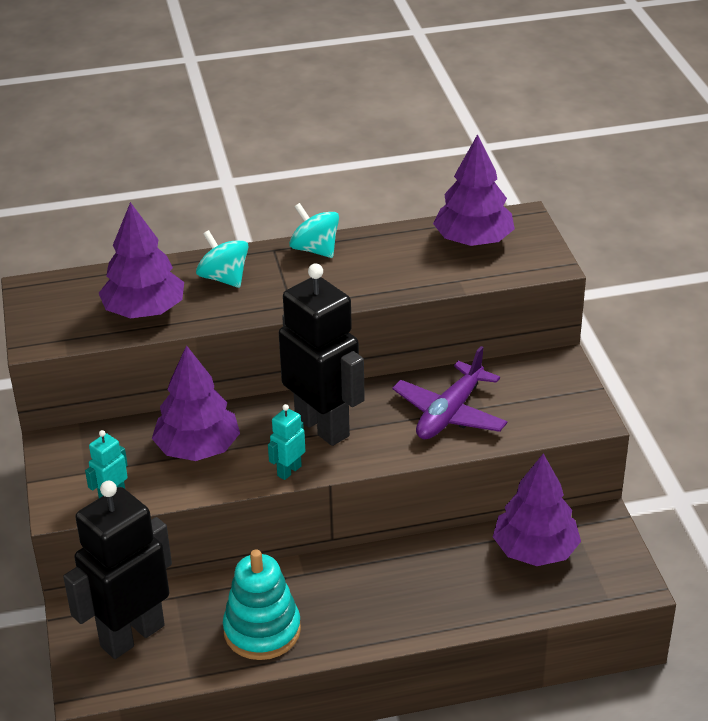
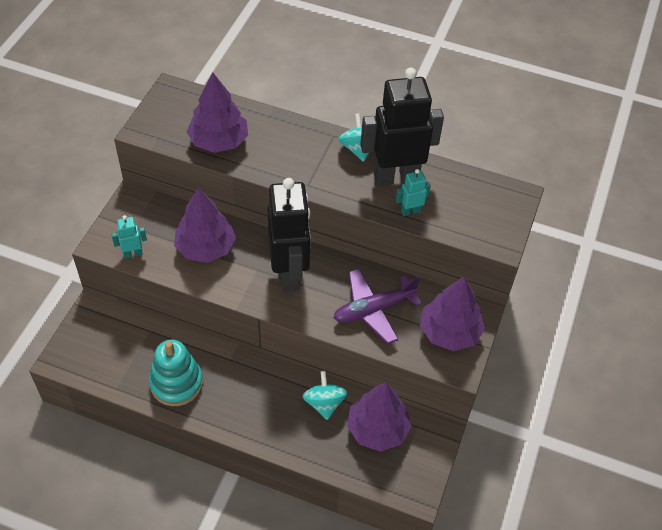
camera: 30 degrees right, 15 degrees up
black robot [63,481,172,659] -> black robot moved to [360,68,444,186]
turquoise spinning top [196,230,249,288] -> turquoise spinning top moved to [302,371,348,420]
turquoise robot [268,404,305,480] -> turquoise robot moved to [396,169,431,216]
purple tree [433,134,515,246] -> purple tree moved to [420,276,485,351]

